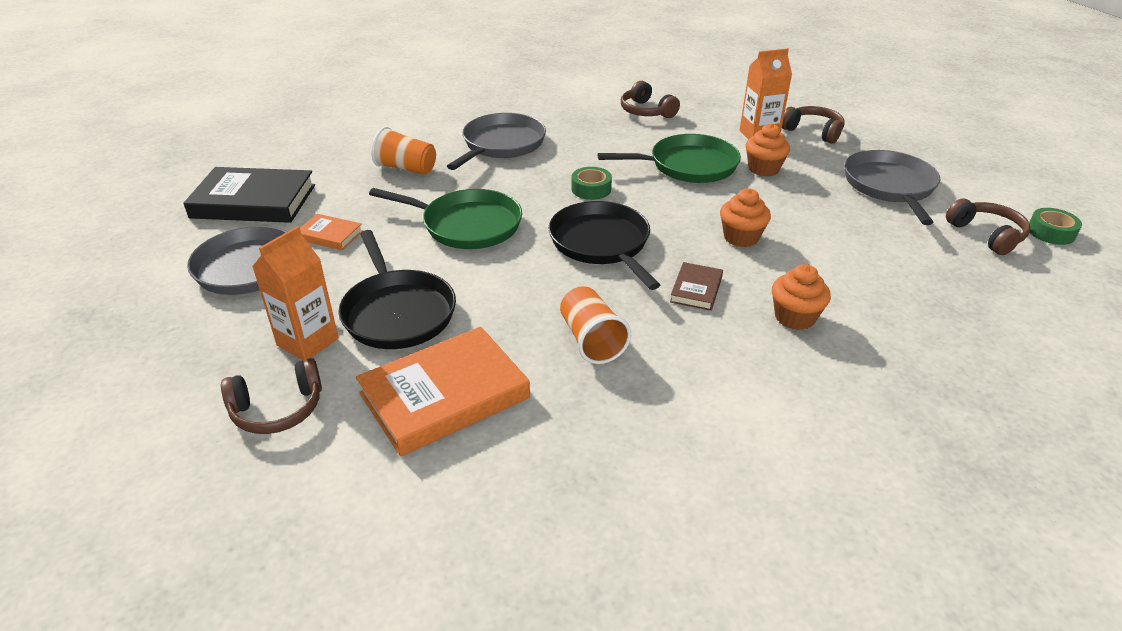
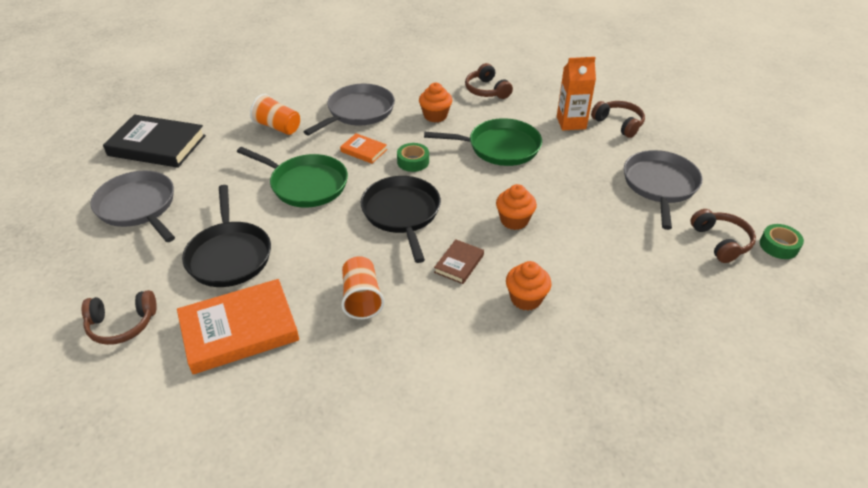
camera: 10 degrees right, 5 degrees up
orange carton [252,226,339,361] -> none
orange book [300,214,363,250] -> orange book moved to [340,133,387,164]
orange cupcake [746,123,790,176] -> orange cupcake moved to [419,83,452,122]

